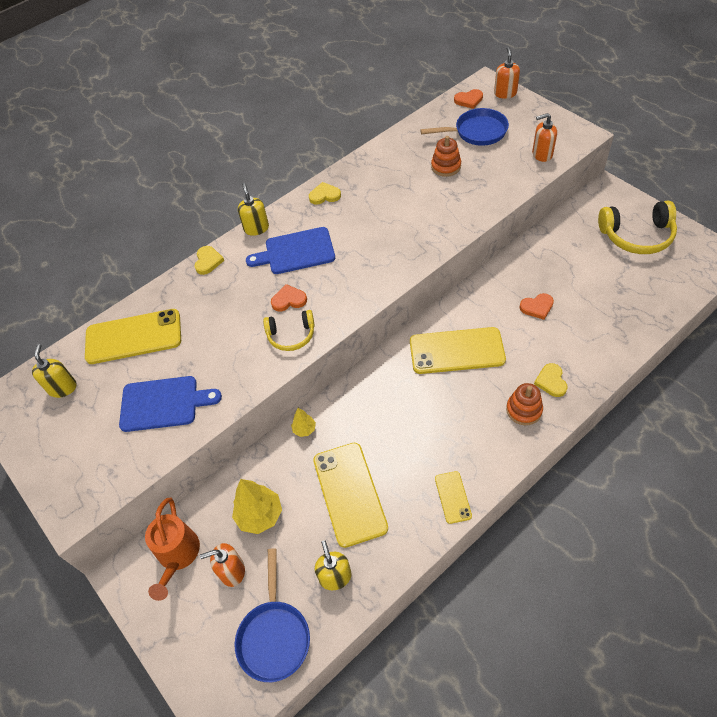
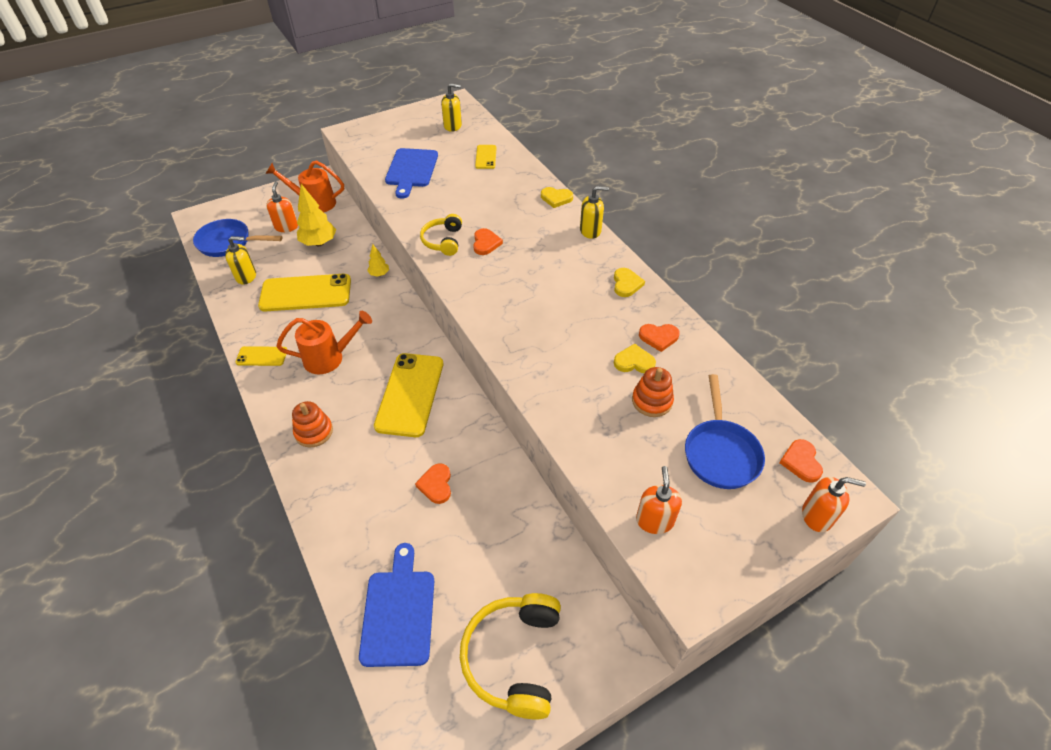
camera: 95 degrees right, 5 degrees down
yellow phone [85,309,181,364] -> yellow phone [475,145,496,169], size x0.50
blue cutting board [246,227,335,274] -> blue cutting board moved to [359,543,434,667]
yellow heart [534,363,567,397] -> yellow heart moved to [614,344,656,373]
none -> orange watering can [277,311,372,375]
none -> orange heart [639,324,680,352]

